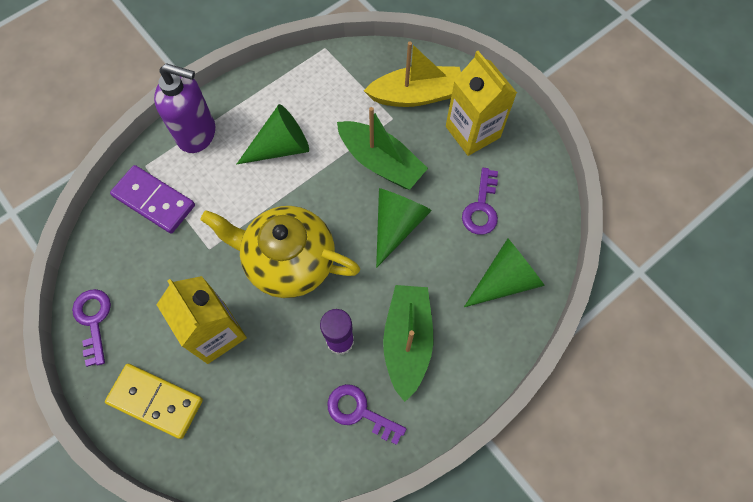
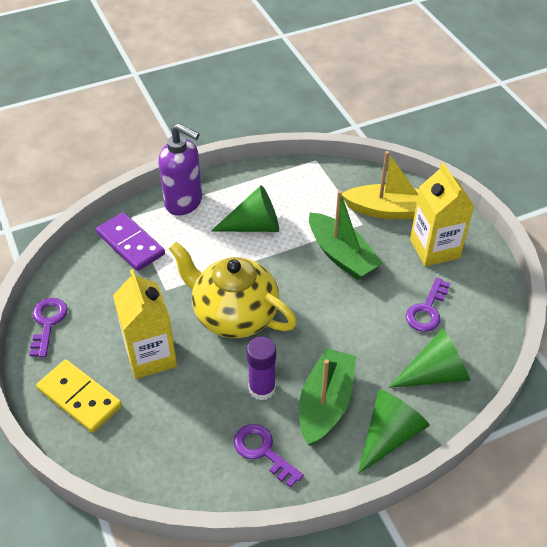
camera: 15 degrees right, 20 degrees down
green cone [376,188,432,268] -> green cone moved to [358,389,430,474]

